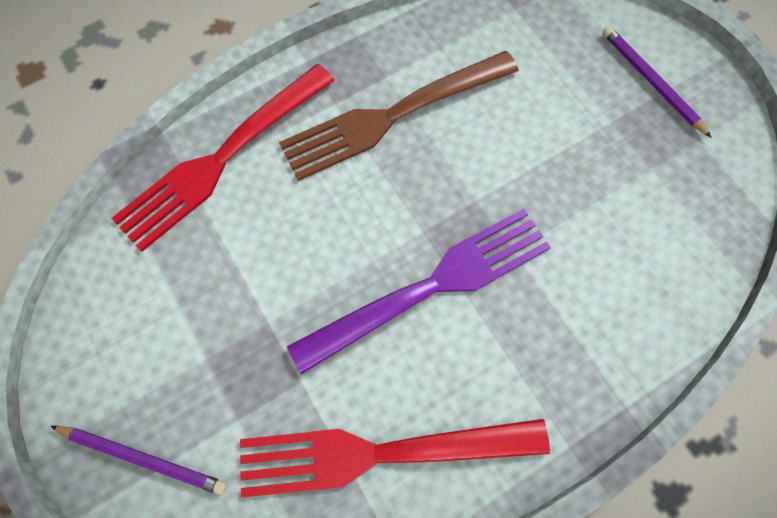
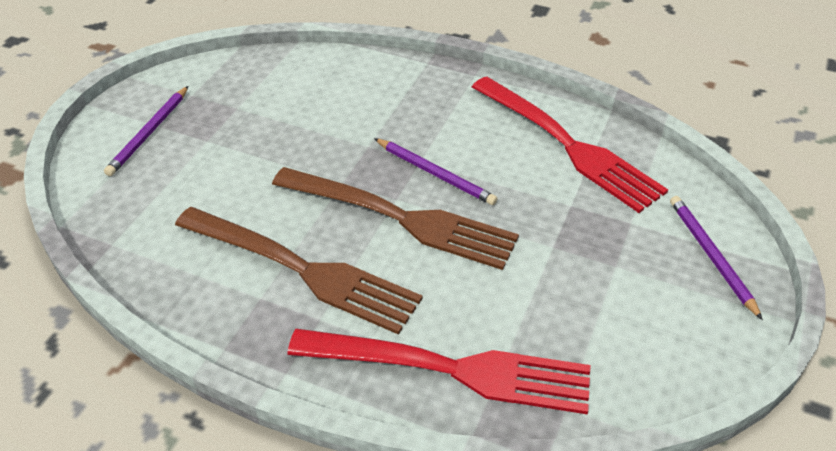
camera: 125 degrees left, 25 degrees down
purple fork [287,208,551,374] -> purple pencil [374,138,498,205]
none -> brown fork [272,167,519,270]

